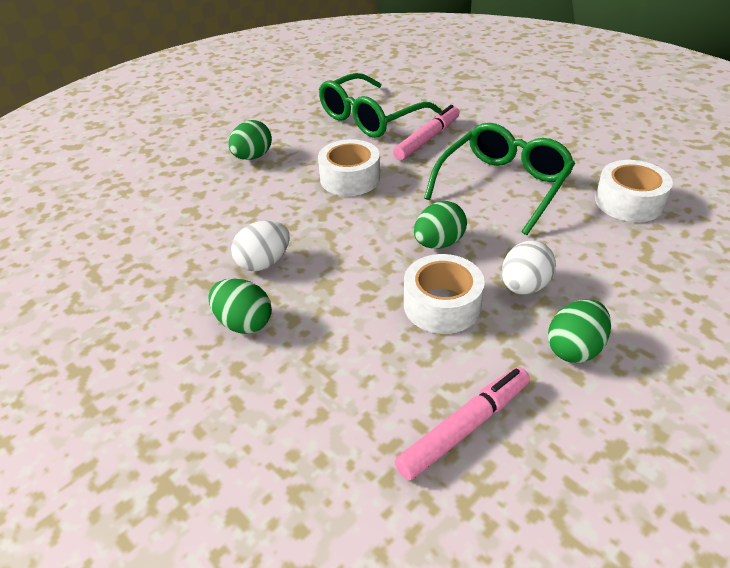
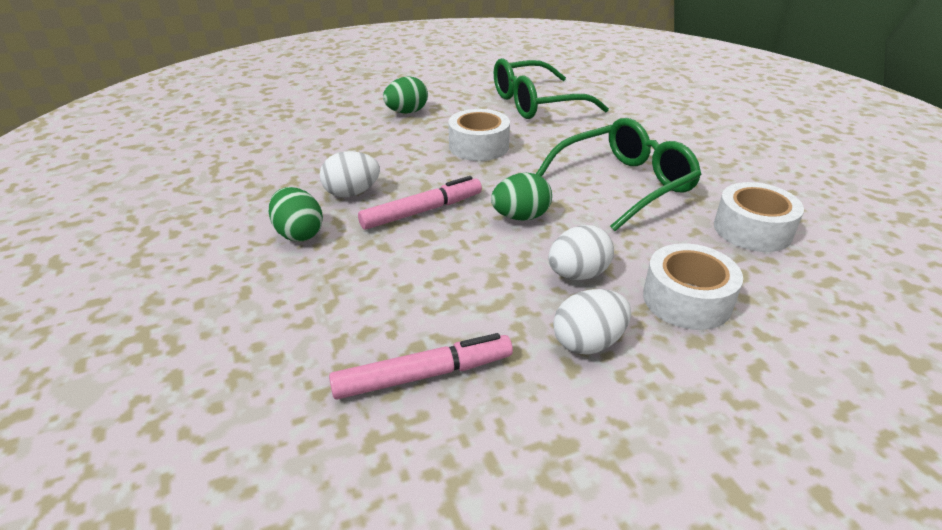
camera: 20 degrees right, 5 degrees down
pink marker [393,105,460,160] -> pink marker moved to [358,176,482,230]
white tape [404,254,485,334] -> white tape moved to [643,243,743,330]
green egg [548,299,611,363] -> white egg [553,289,631,355]

